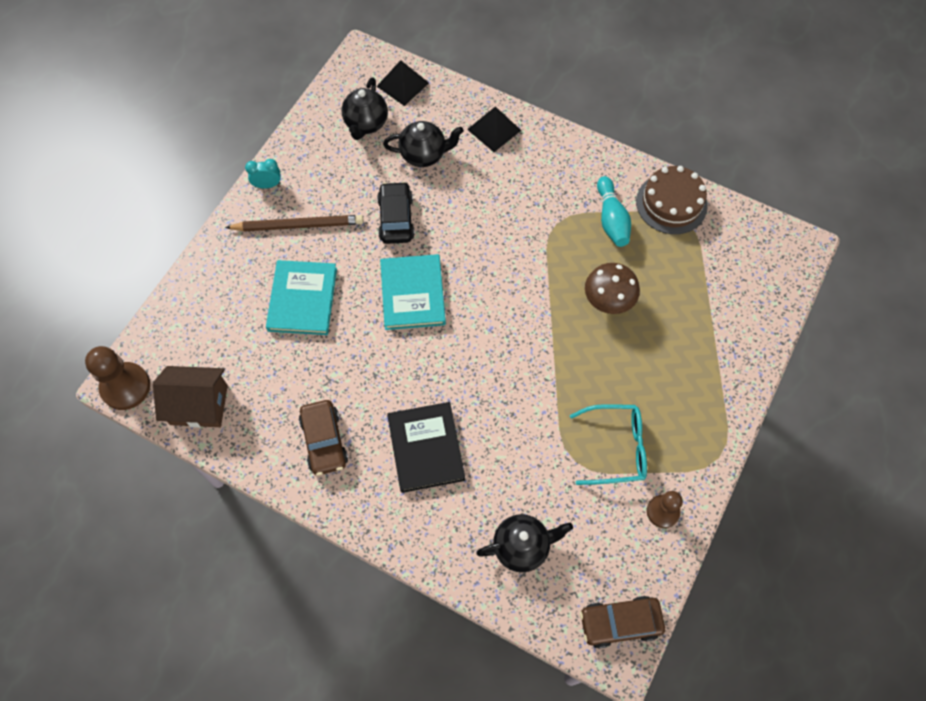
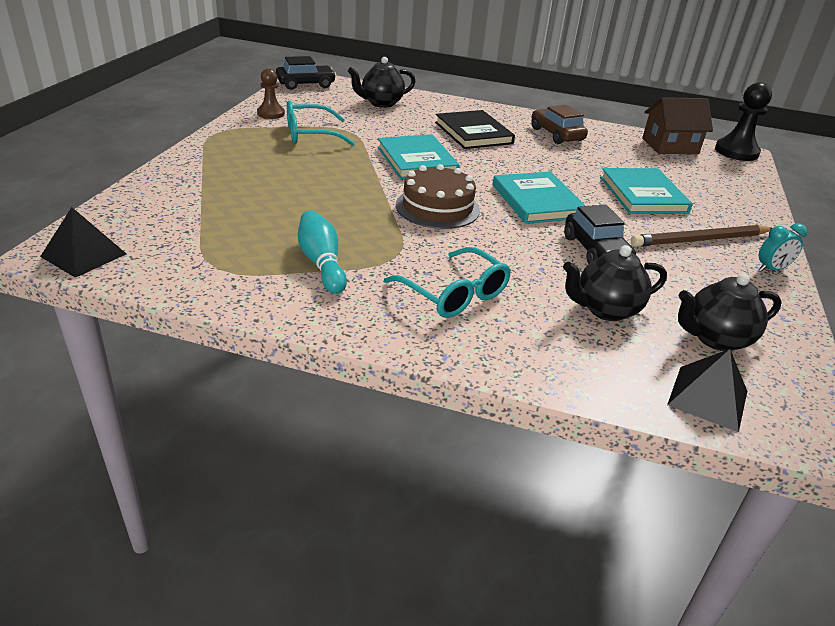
camera: 165 degrees right, 30 degrees down
brown pawn [85,346,150,410] -> black pawn [715,82,772,161]
black teapot [341,77,388,140] -> black teapot turned 105 degrees counterclockwise [678,274,782,351]
black pyramid [467,106,521,152] -> black pyramid moved to [40,207,126,278]
brown car [580,596,665,649] -> black car [276,56,336,90]
brown mushroom [585,263,640,314] -> none
brown cake [636,166,708,234] -> brown cake moved to [396,164,480,229]
none -> turquoise book [378,134,460,179]
none -> turquoise glasses [384,247,511,318]

